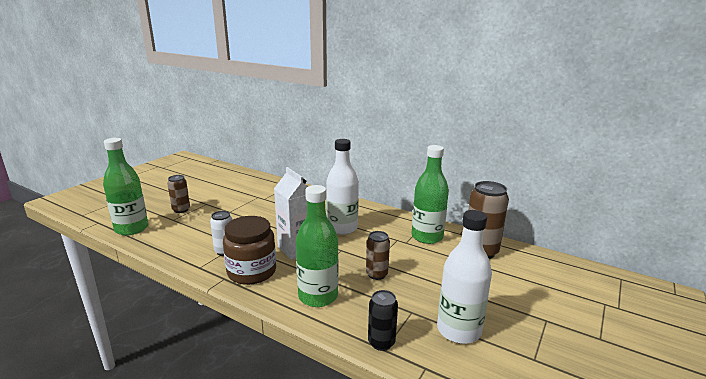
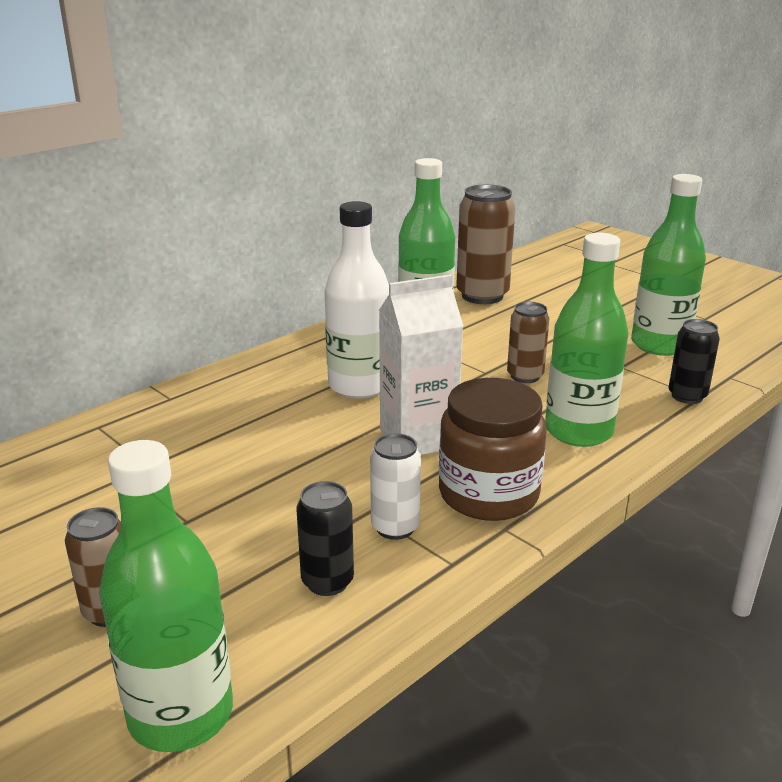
camera: 75 degrees left, 5 degrees up
white bottle [437,210,492,344] -> green bottle [631,174,706,356]
none -> black can [296,481,354,596]

